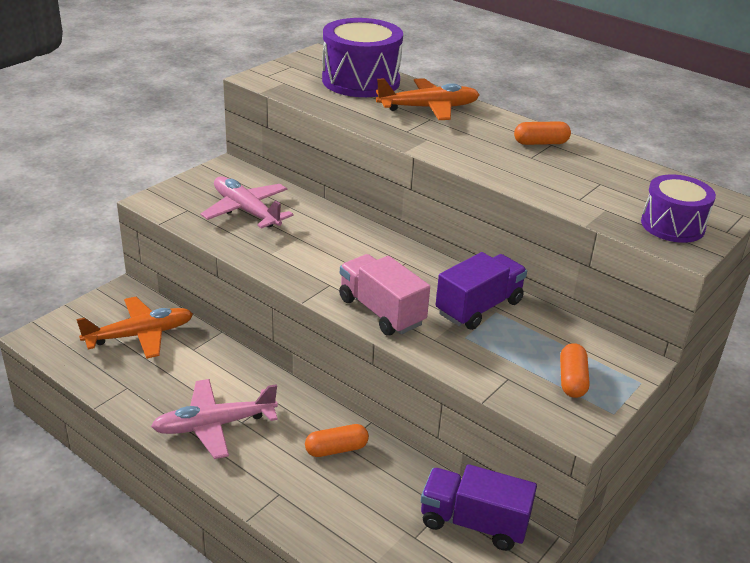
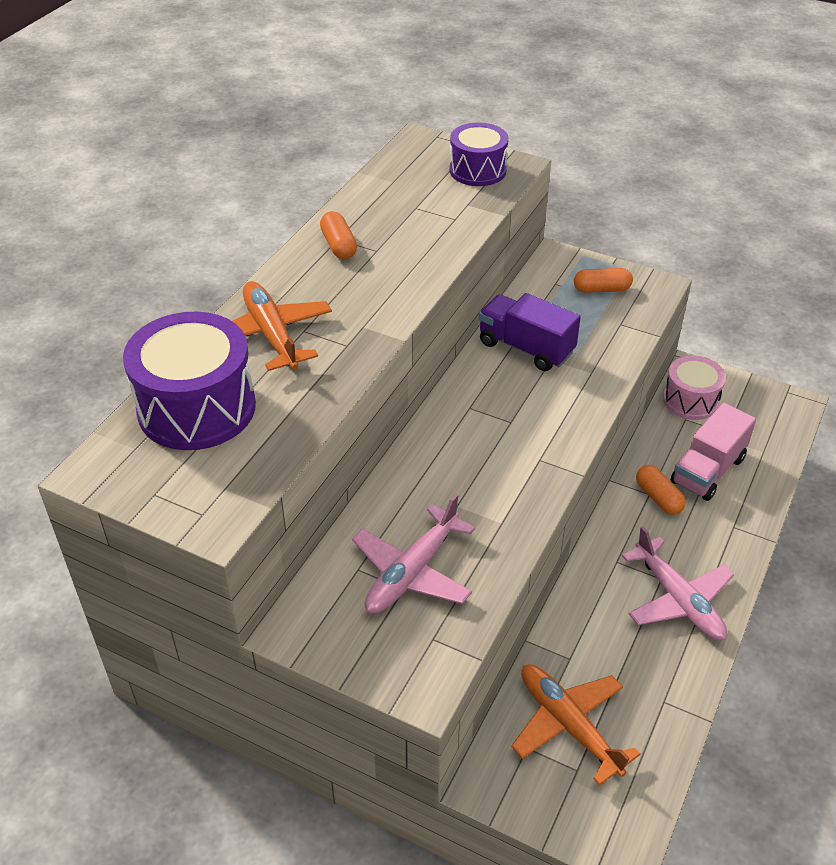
camera: 100 degrees left, 10 degrees up
pink truck [339,254,430,336] -> pink truck moved to [671,403,756,501]
purple truck [421,464,537,551] -> pink drum [663,356,726,420]

